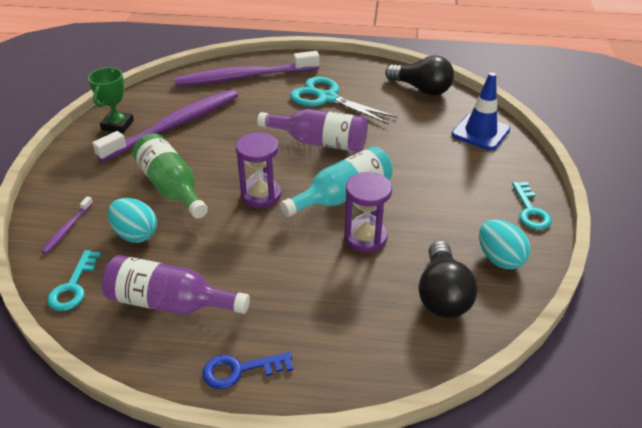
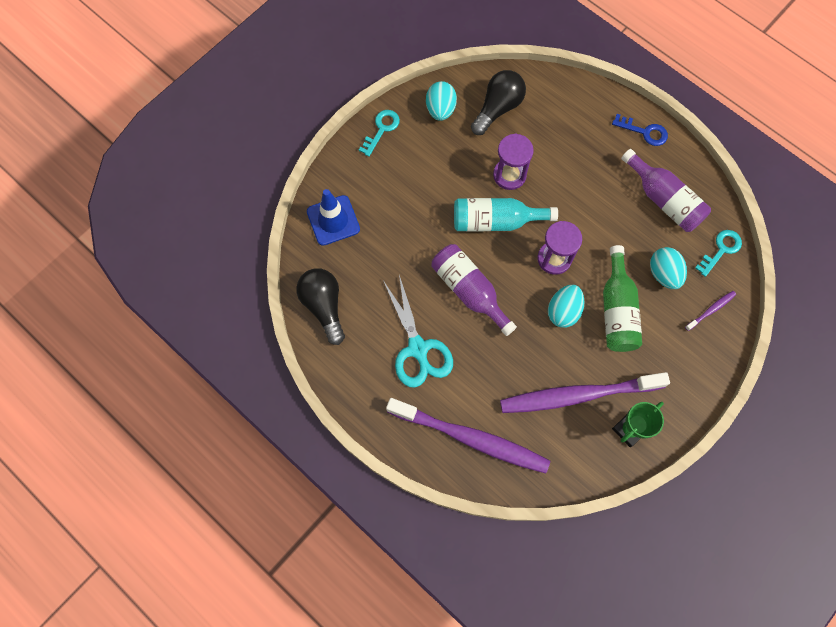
camera: 145 degrees left, 30 degrees up
none -> turquoise egg [548,285,584,328]

